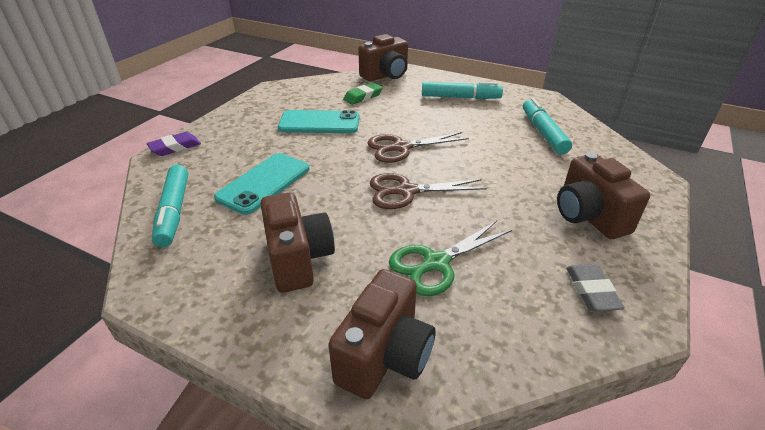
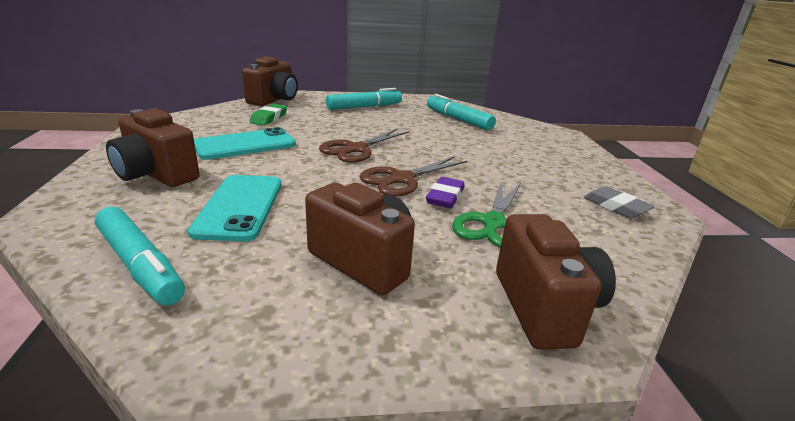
camera: 35 degrees left, 10 degrees down
purple eraser [147,132,201,156] -> purple eraser moved to [426,177,465,208]
brown camera [557,152,650,239] -> brown camera moved to [106,108,200,187]

